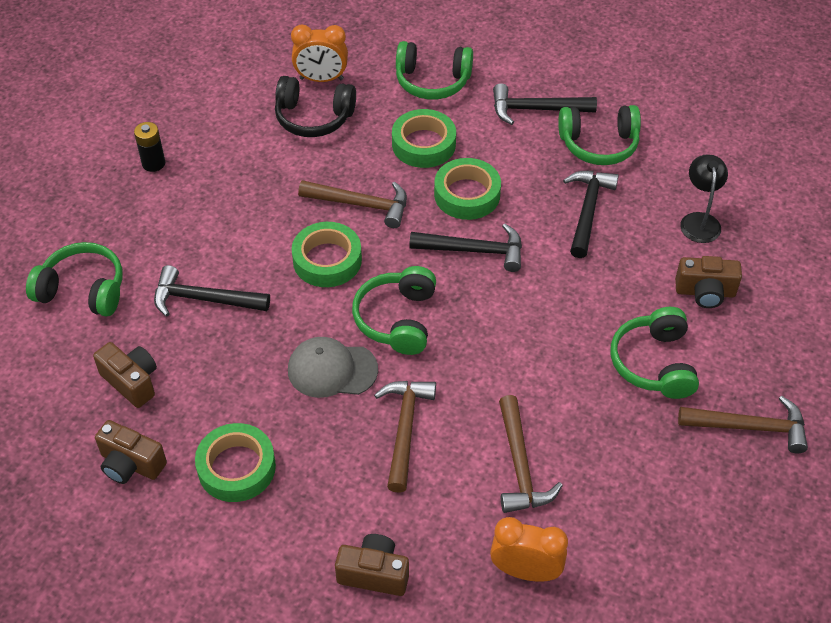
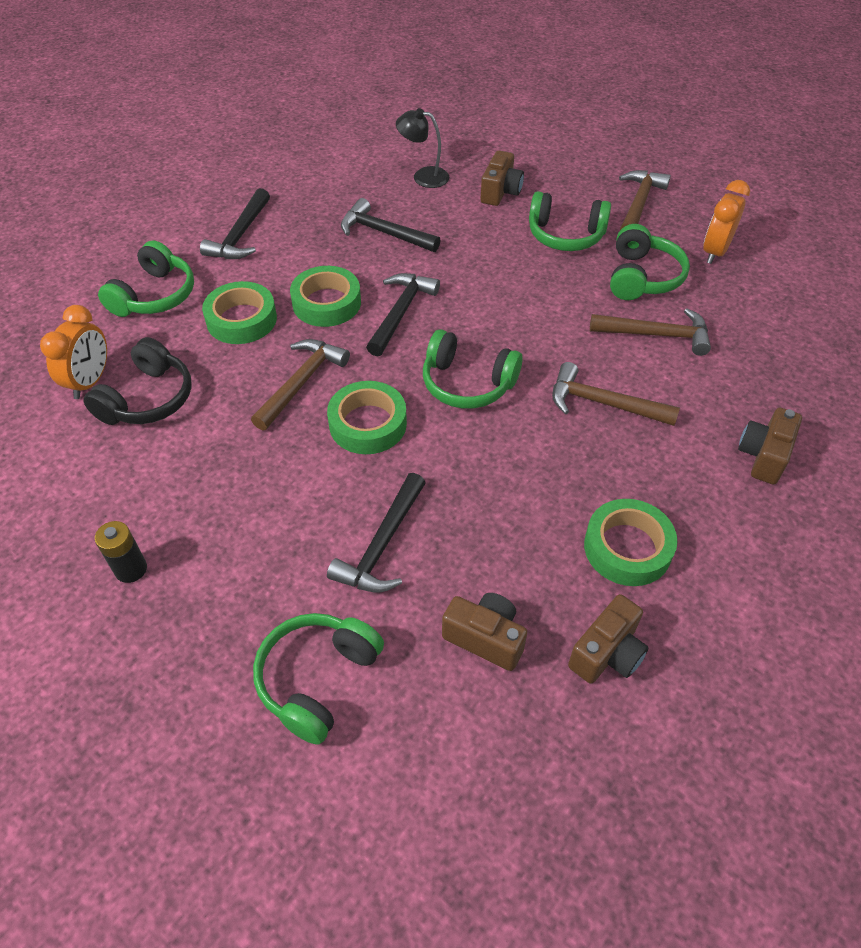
camera: 75 degrees left, 0 degrees up
brown camera [93,342,157,408] -> brown camera turned 60 degrees clockwise [442,593,527,671]
grey cap [288,337,378,398] -> none
orange clock [490,517,568,582] -> orange clock moved to [703,180,750,264]
green headphones [558,105,641,165] -> green headphones moved to [610,224,690,300]

